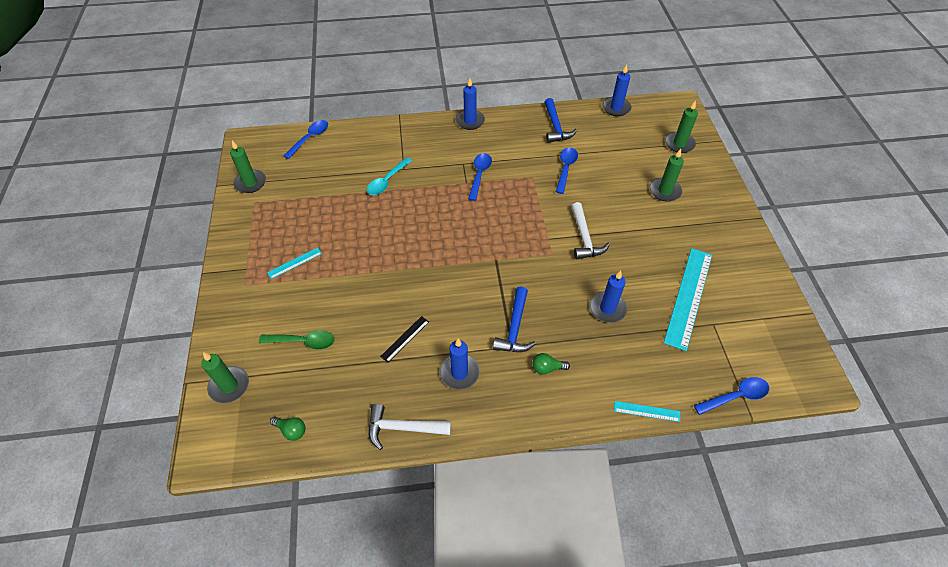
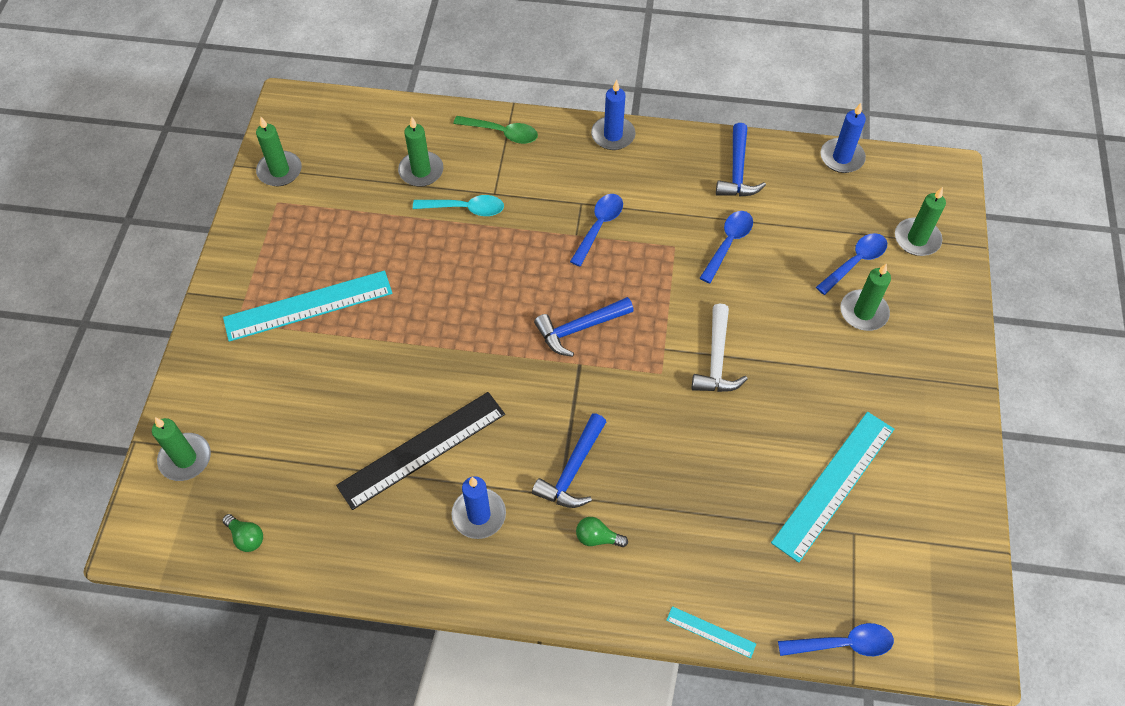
camera: 15 degrees right, 5 degrees up
green spoon [259,330,335,350] -> green spoon moved to [453,116,538,144]
turquoise ruler [267,247,322,279] -> turquoise ruler [223,270,392,342], size x2.17
blue spoon [284,120,328,159] -> blue spoon moved to [816,233,887,295]
turquoise spoon [367,157,412,195] -> turquoise spoon turned 135 degrees counterclockwise [413,195,504,216]
white hammer [368,404,451,450] -> none
black ruler [380,316,429,362] -> black ruler [336,392,505,510], size x2.17
blue candle [590,270,627,323] -> none
none -> green candle [398,117,443,187]
none -> blue hammer [534,297,634,357]

